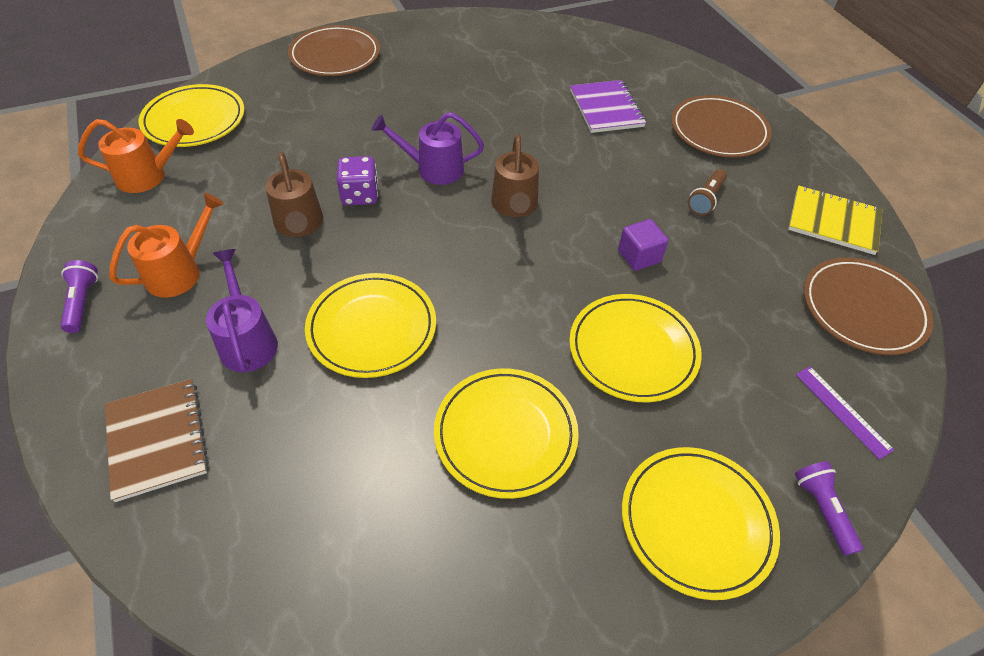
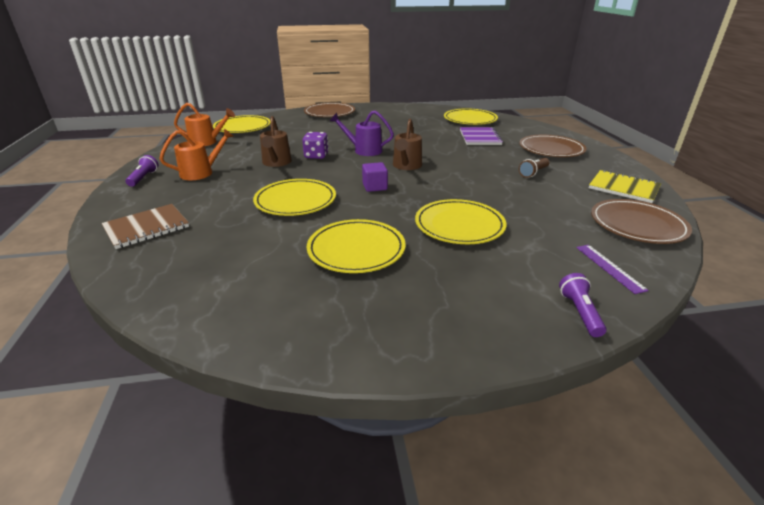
camera: 15 degrees right, 20 degrees down
brown notebook [105,379,209,502] -> brown notebook turned 60 degrees clockwise [102,204,189,249]
purple watering can [206,249,278,372] -> none
purple cube [618,219,668,271] -> purple cube moved to [362,162,388,192]
yellow plate [622,447,780,600] -> yellow plate moved to [444,108,498,125]

